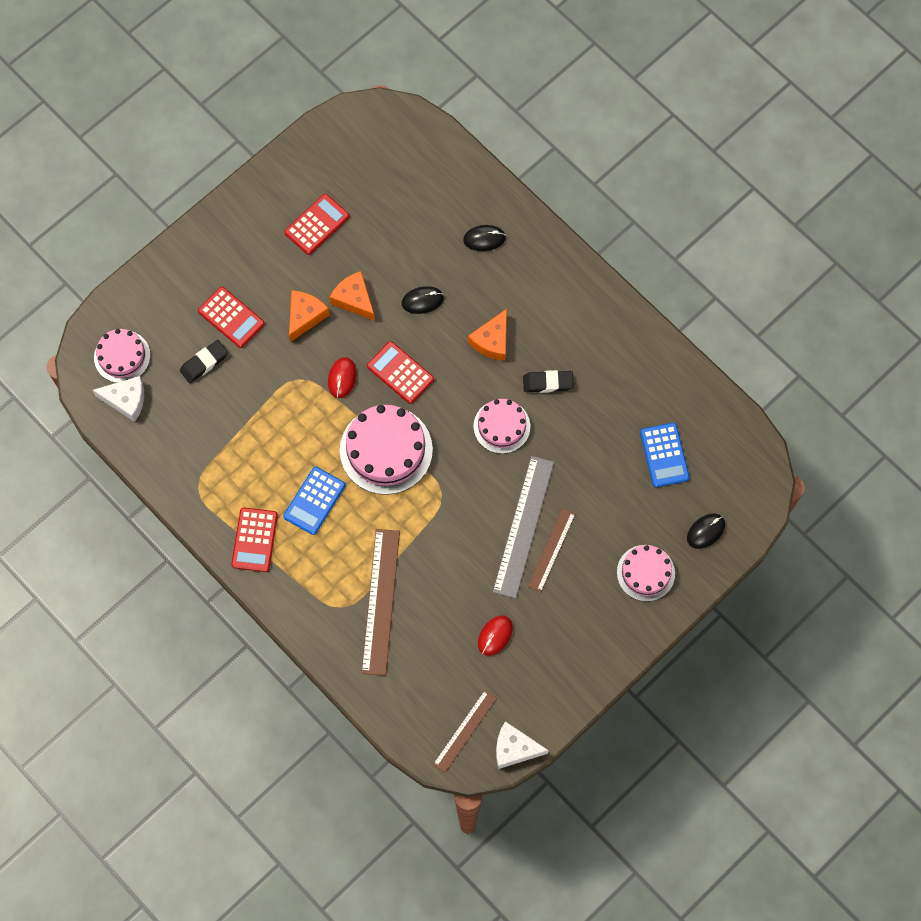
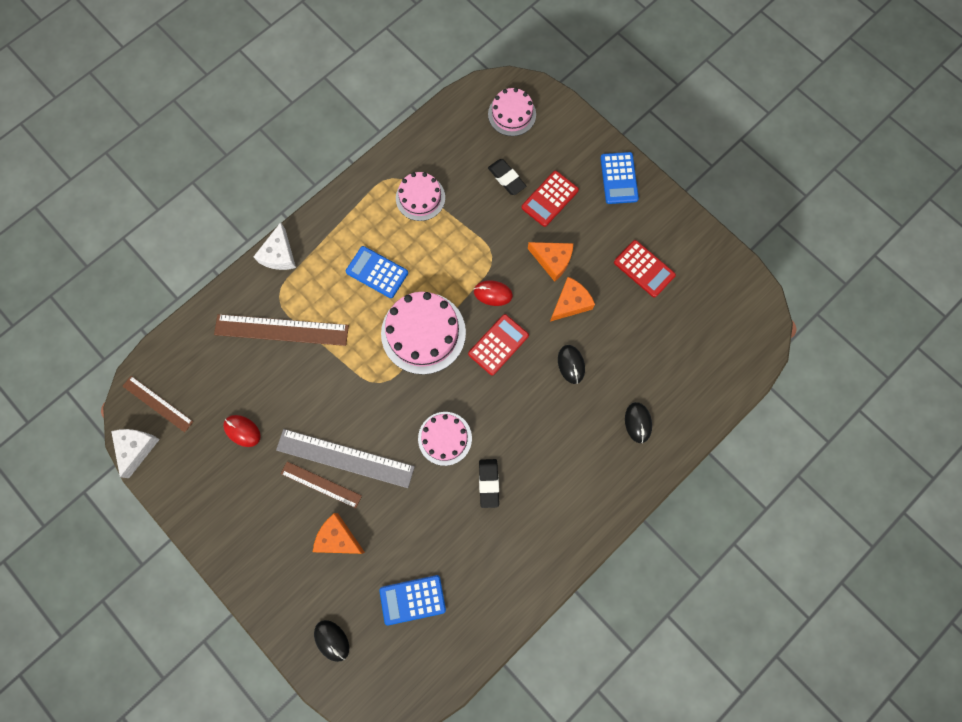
camera: 90 degrees right, 5 degrees up
white cheese [93,376,144,422] -> white cheese moved to [253,222,296,270]
red calculator [231,508,278,572] -> none
orange cheese [468,309,507,361] -> orange cheese moved to [313,513,365,554]
pink cake [617,545,675,601] -> pink cake moved to [396,172,445,221]
none -> blue calculator [600,152,639,204]

